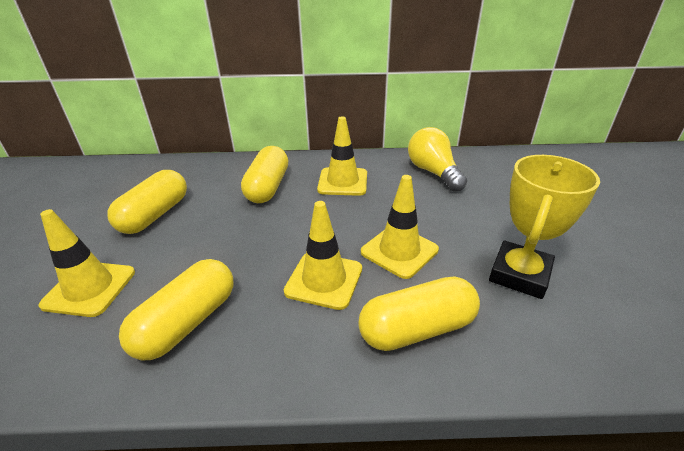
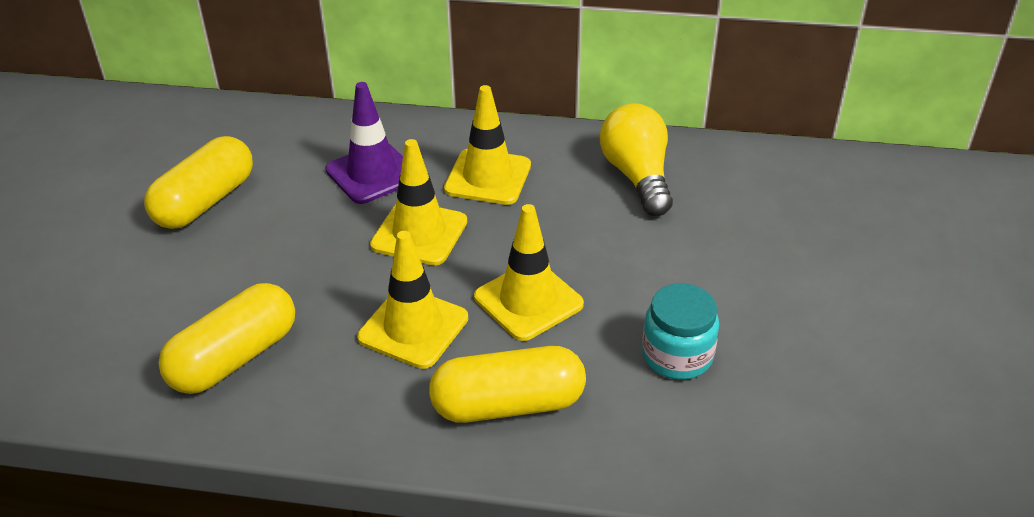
camera: 10 degrees right, 5 degrees up
yellow traffic cone [38,209,135,317] -> yellow traffic cone moved to [370,139,467,266]
yellow capsule [241,146,288,203] -> purple traffic cone [326,82,403,204]
yellow trophy [489,155,600,299] -> turquoise jar [642,283,719,380]

